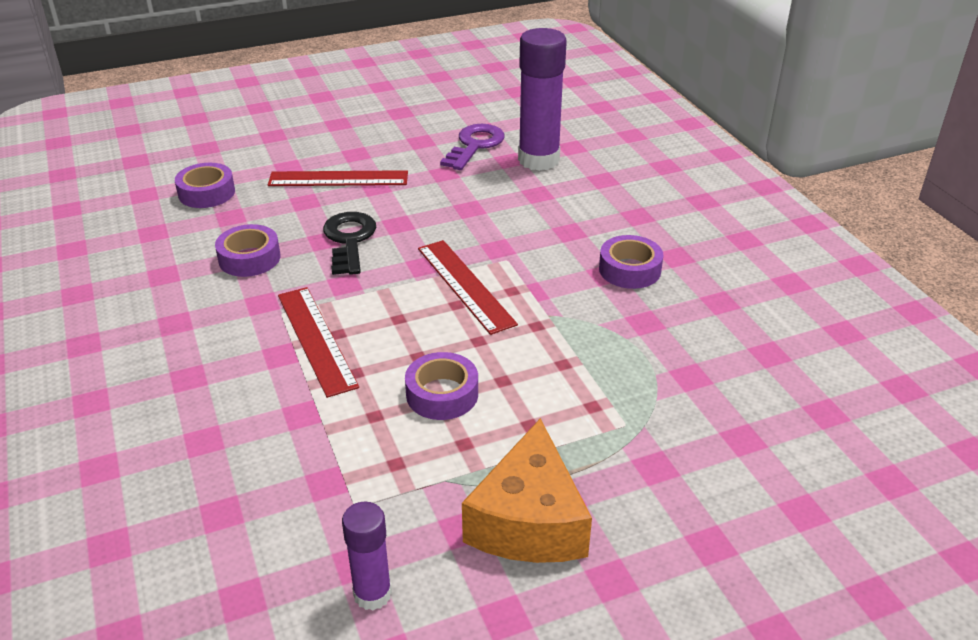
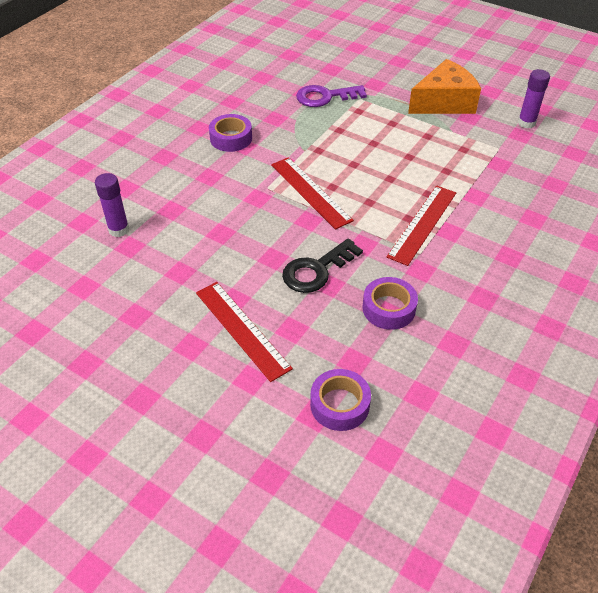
camera: 125 degrees left, 10 degrees up
purple tape [405,352,478,420] -> none
red ruler [418,240,518,335] -> red ruler turned 60 degrees counterclockwise [271,157,354,230]
purple key [440,124,505,170] -> purple key moved to [296,85,367,107]
purple glue stick [518,28,567,171] -> purple glue stick [95,173,129,237], size x0.55

